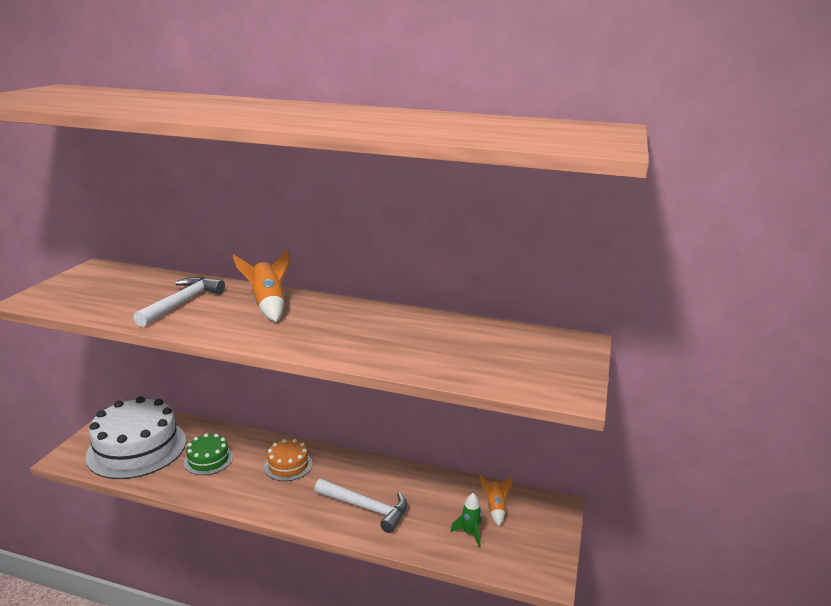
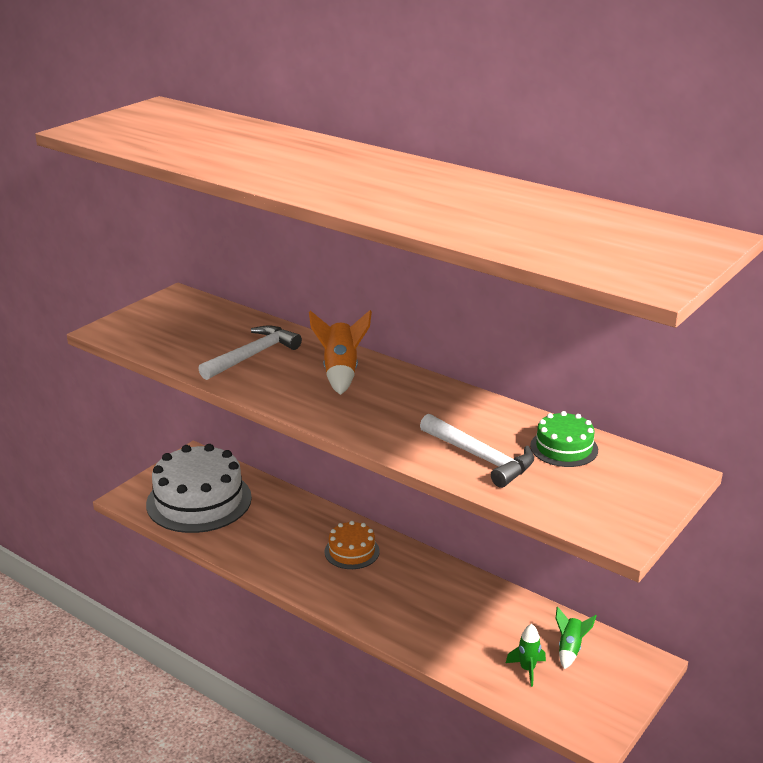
camera: 20 degrees right, 5 degrees up
green cake [184,433,233,475] -> green cake moved to [530,411,598,467]
white hammer [315,479,407,533] -> white hammer moved to [420,413,534,488]
orange rocket [479,475,512,526] -> green rocket [556,607,596,670]

